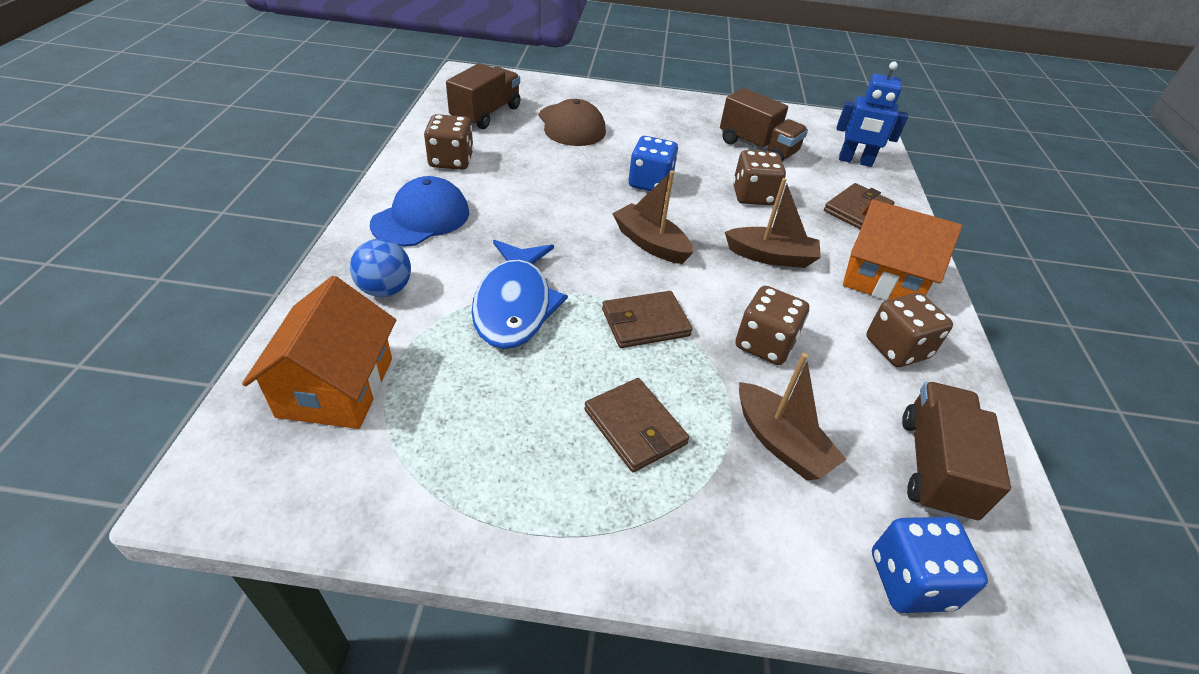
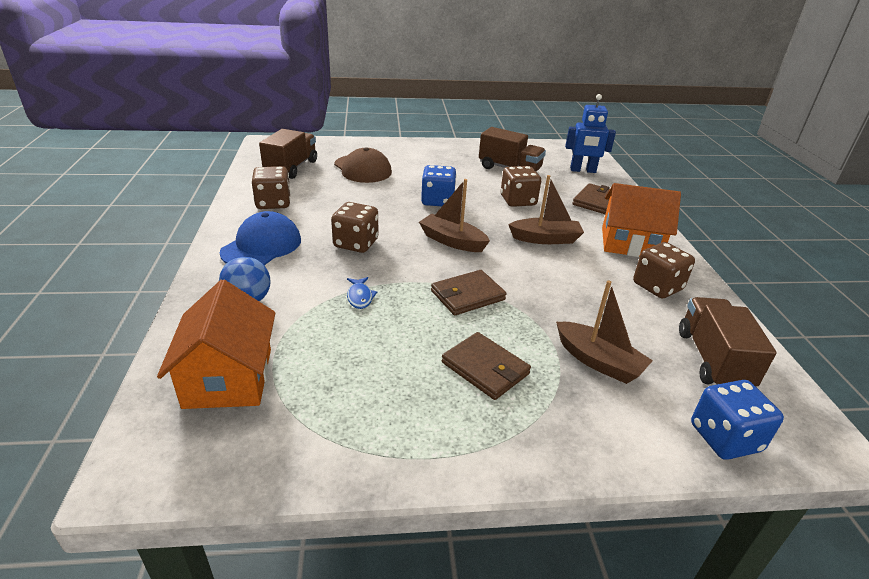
camera: 10 degrees left, 10 degrees down
blue fish [471,240,568,349] -> blue fish [347,277,377,309], size x0.40
brown dice [736,286,809,365] -> brown dice moved to [331,202,378,253]

